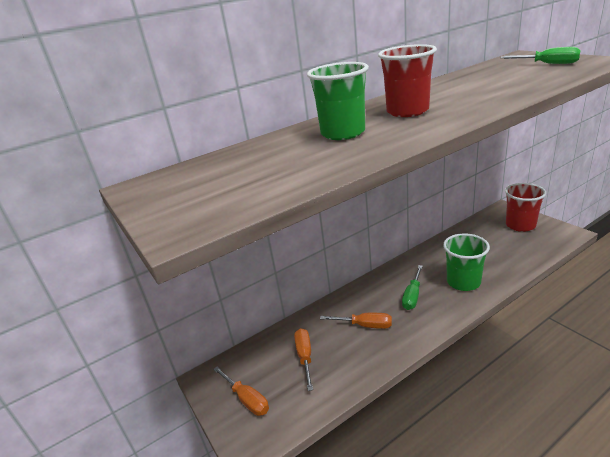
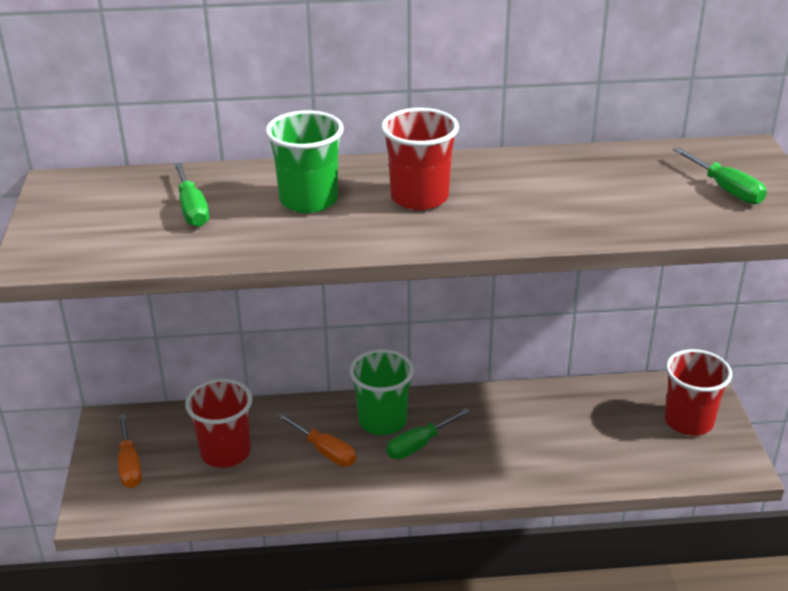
camera: 25 degrees right, 5 degrees up
orange screwdriver [294,328,313,391] -> red cup [185,379,253,468]
green cup [443,233,490,291] -> green cup moved to [349,349,414,435]
none -> green screwdriver [174,162,209,227]

